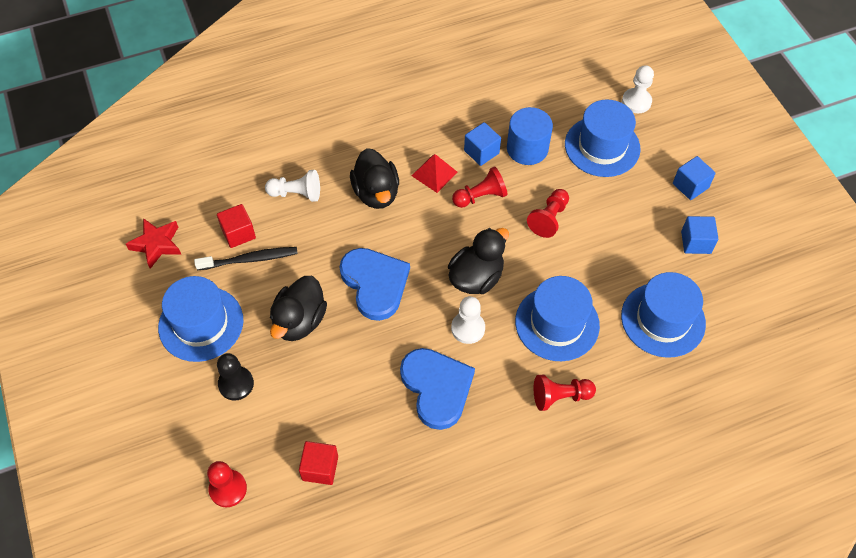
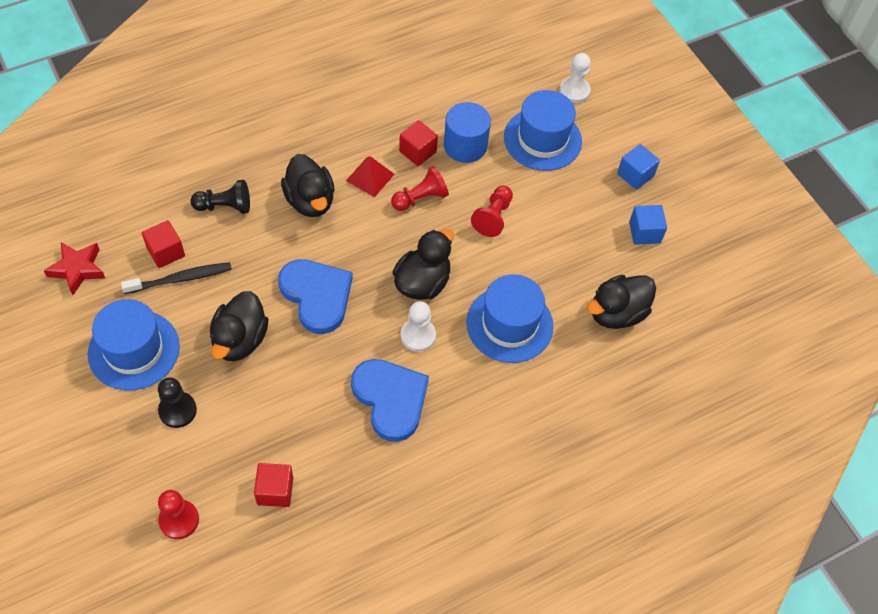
camera: 10 degrees left, 0 degrees up
white pawn [265,170,320,202] -> black pawn [190,180,250,214]
blue cube [464,122,501,166] -> red cube [399,120,438,166]
red pawn [534,375,596,411] -> none
blue hat [621,272,706,358] -> black duck [587,275,656,329]

